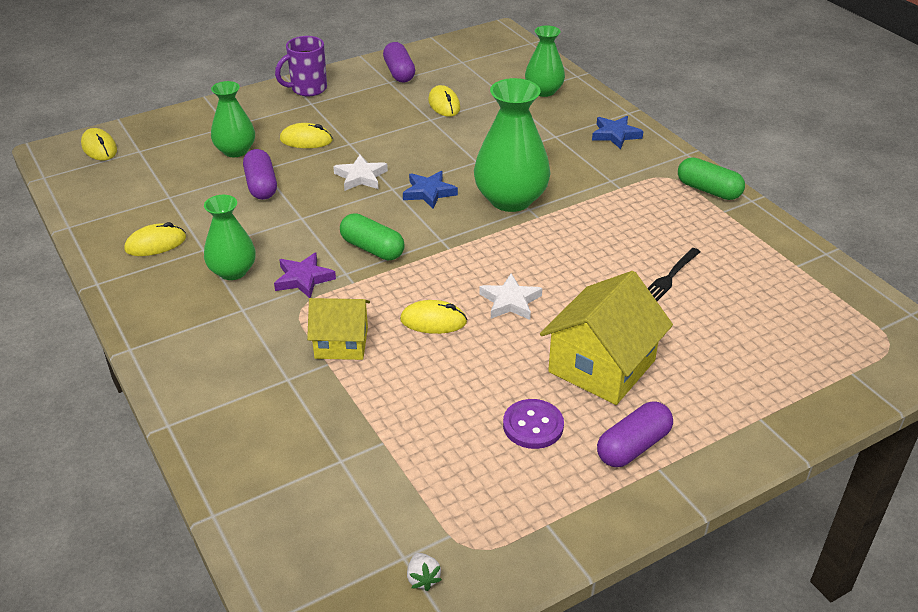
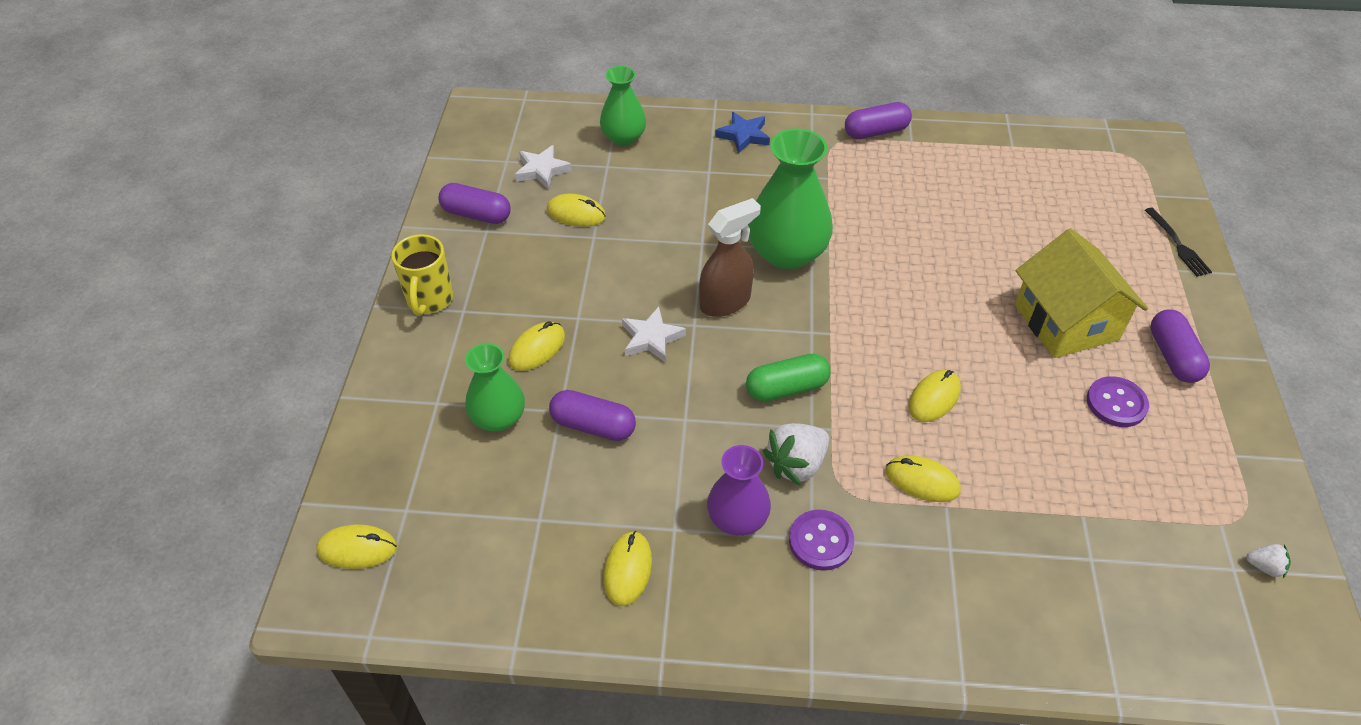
camera: 55 degrees left, 10 degrees up
green vase [204,195,256,280] -> purple vase [707,445,771,536]
purple star [274,252,336,298] -> white strawberry [763,423,829,486]
purple mug [275,36,327,96] -> yellow mug [392,234,453,316]
yellow house [307,298,370,360] -> yellow mouse [885,455,961,502]
blue star [403,171,458,209] -> brown spray bottle [699,198,761,317]
white star [480,274,542,320] -> white star moved to [515,145,572,189]
black fork [648,248,701,301] -> black fork moved to [1145,208,1212,277]
green capsule [678,157,745,200] -> purple capsule [845,102,912,139]
none -> purple button [789,510,854,571]

